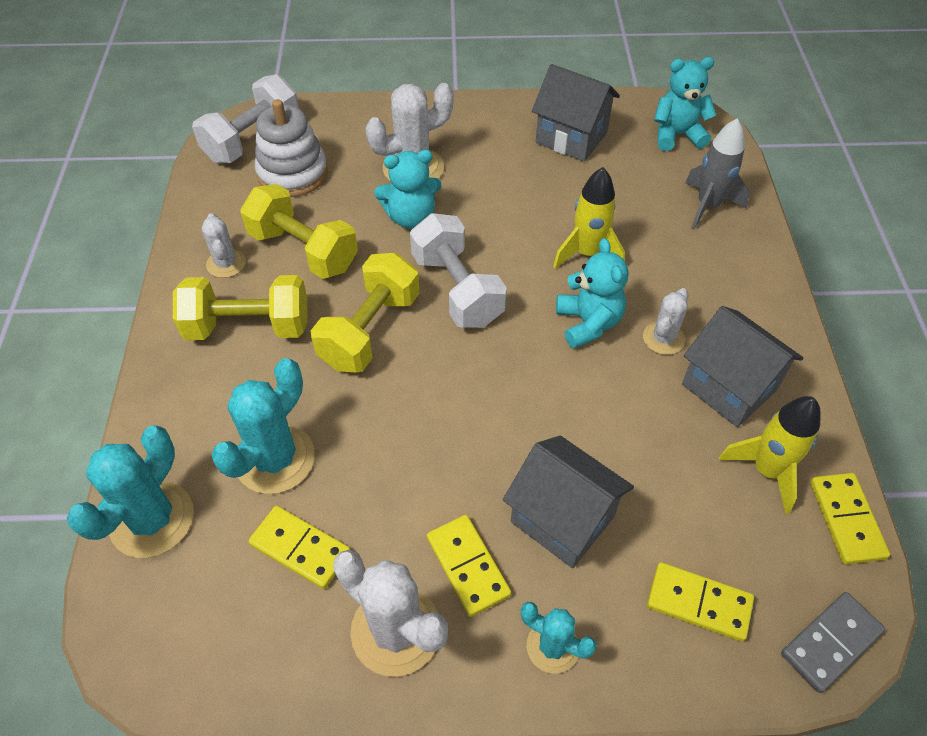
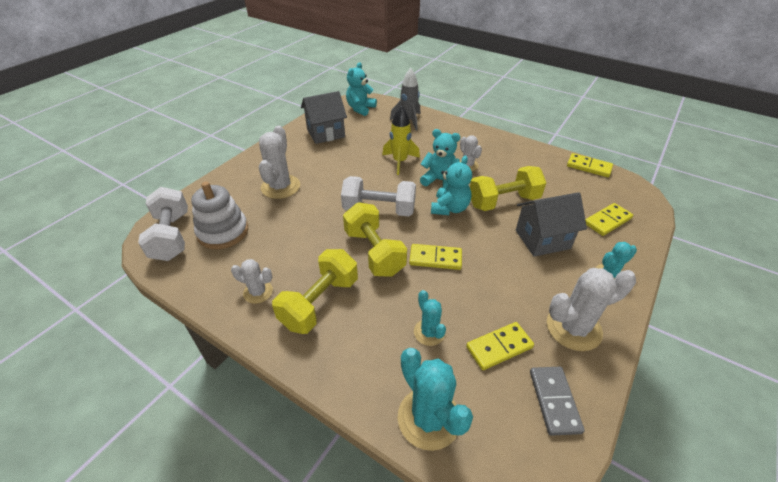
camera: 55 degrees left, 10 degrees down
turquoise cactus [211,358,315,494] -> turquoise cactus [414,290,446,346], size x0.58
yellow dumbbell [240,184,358,279] -> yellow dumbbell moved to [470,166,546,211]
turquoise teddy bear [374,150,441,229] -> turquoise teddy bear moved to [431,155,472,215]
yellow domino [427,515,511,617] -> yellow domino moved to [409,244,462,270]
grey house [682,306,803,427] -> none
yellow rocket [719,396,821,514] -> none
grey domino [781,592,885,693] -> grey domino moved to [530,367,585,436]

